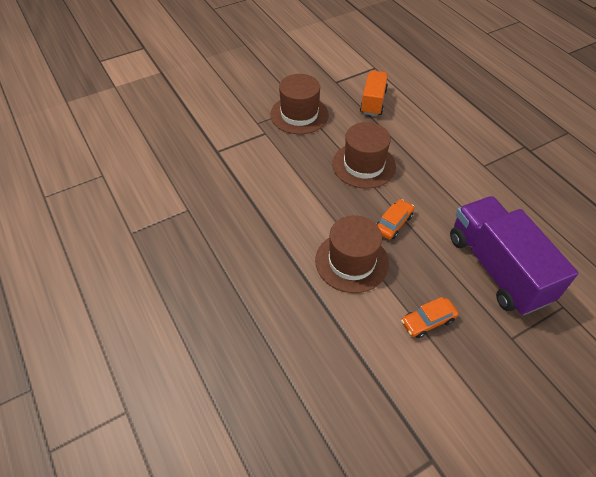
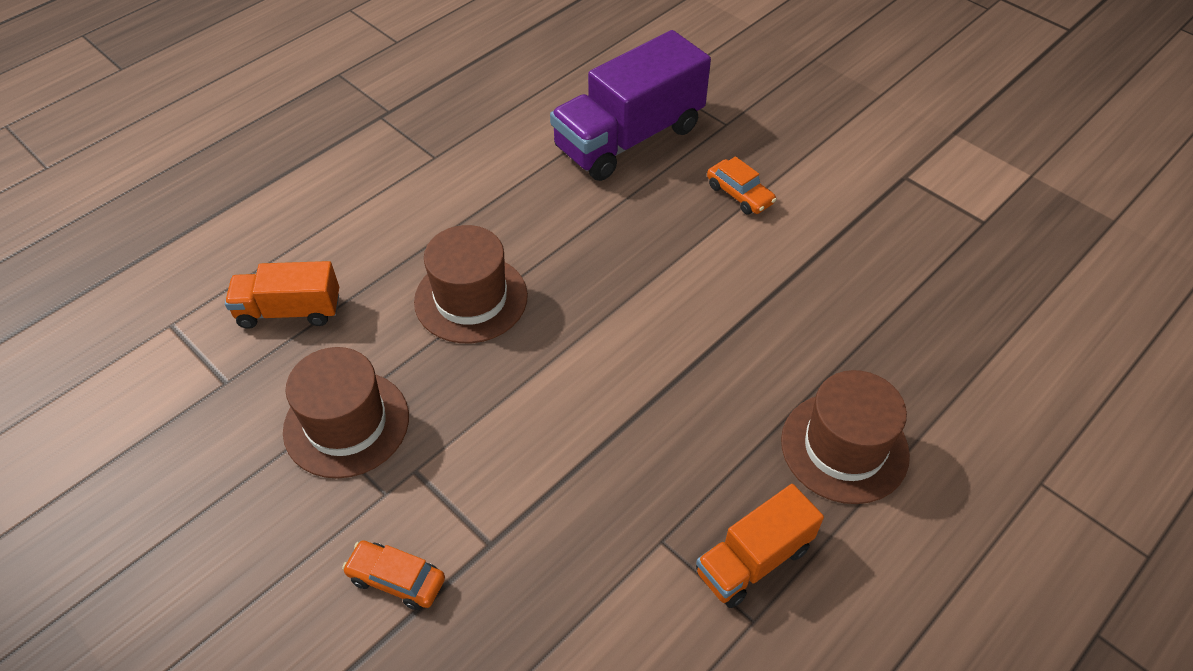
camera: 105 degrees left, 0 degrees up
brown hat [315,215,389,293] -> brown hat moved to [781,370,910,504]
orange car [377,199,415,240] -> orange car moved to [342,540,445,610]
none -> orange truck [696,484,824,608]

